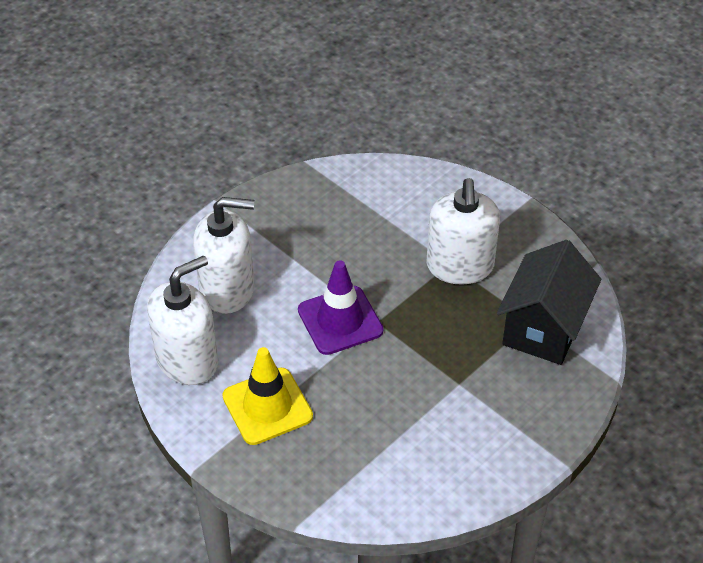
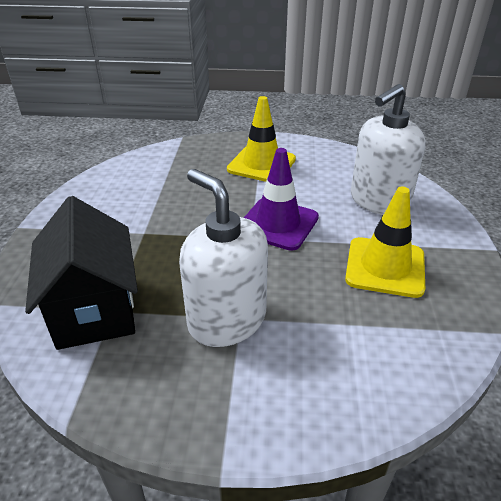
camera: 140 degrees right, 10 degrees down
white soap dispenser [147,255,218,385] -> none
none -> yellow traffic cone [345,187,425,298]

